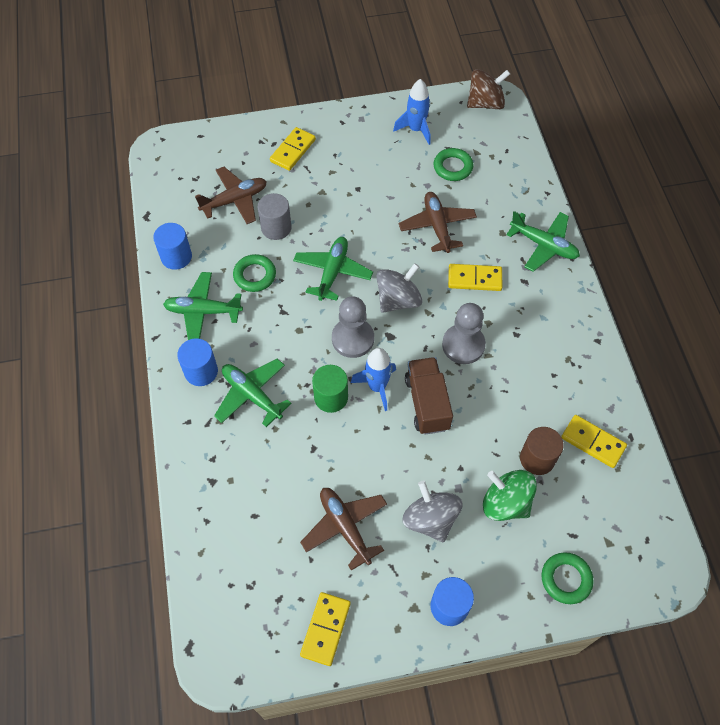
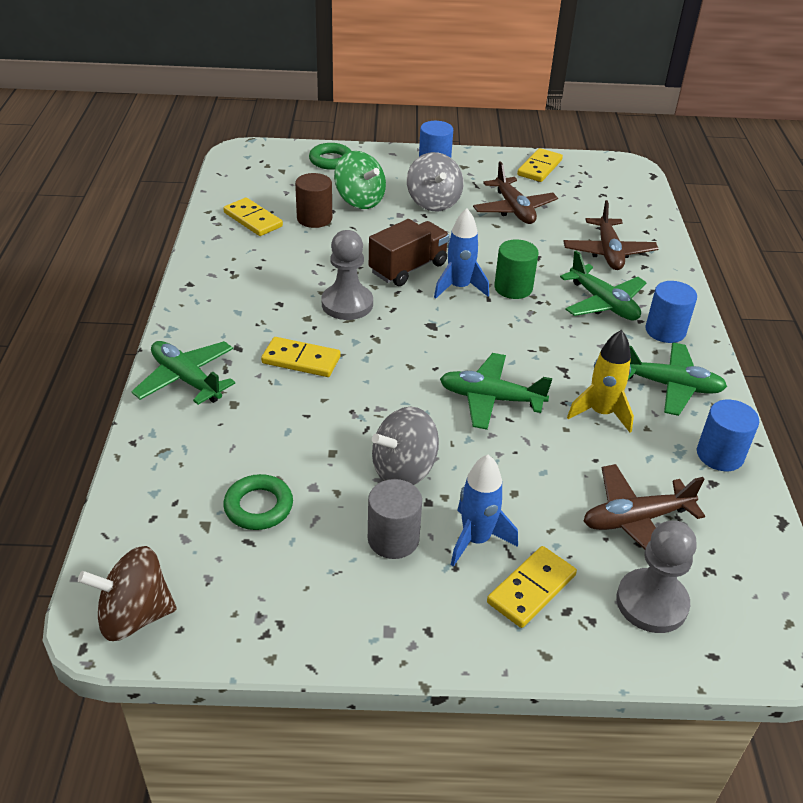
camera: 170 degrees left, 20 degrees down
green ring [233,254,276,292] -> yellow rocket [567,330,634,433]
grey cylinder [257,193,292,240] -> grey cylinder moved to [368,479,422,559]
green plane [293,237,373,301] -> green plane turned 75 degrees clockwise [440,353,552,430]
grey pawn [332,296,374,358] -> grey pawn moved to [616,520,697,633]
grey spinning top [376,263,422,313] -> grey spinning top moved to [372,407,439,485]
blue rocket [393,79,431,145] -> blue rocket moved to [451,455,518,567]
brown plane [399,192,477,253] -> brown plane moved to [563,200,658,270]
brown truck [405,357,453,435] -> brown truck turned 135 degrees counterclockwise [369,219,450,286]

